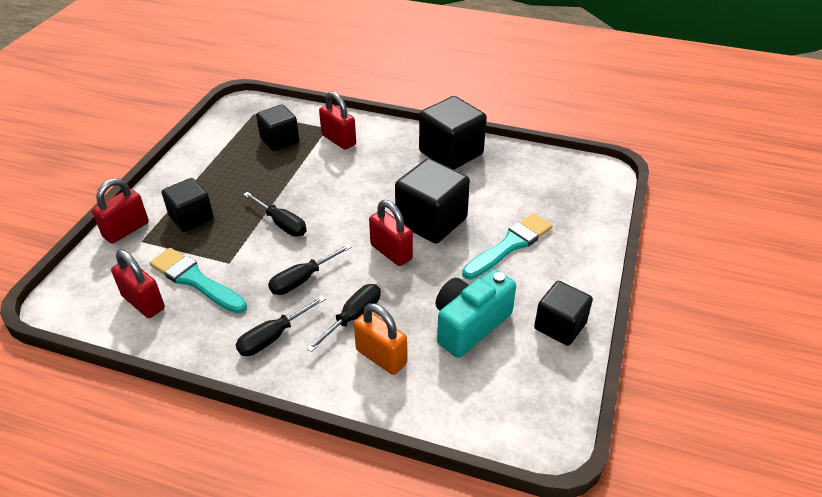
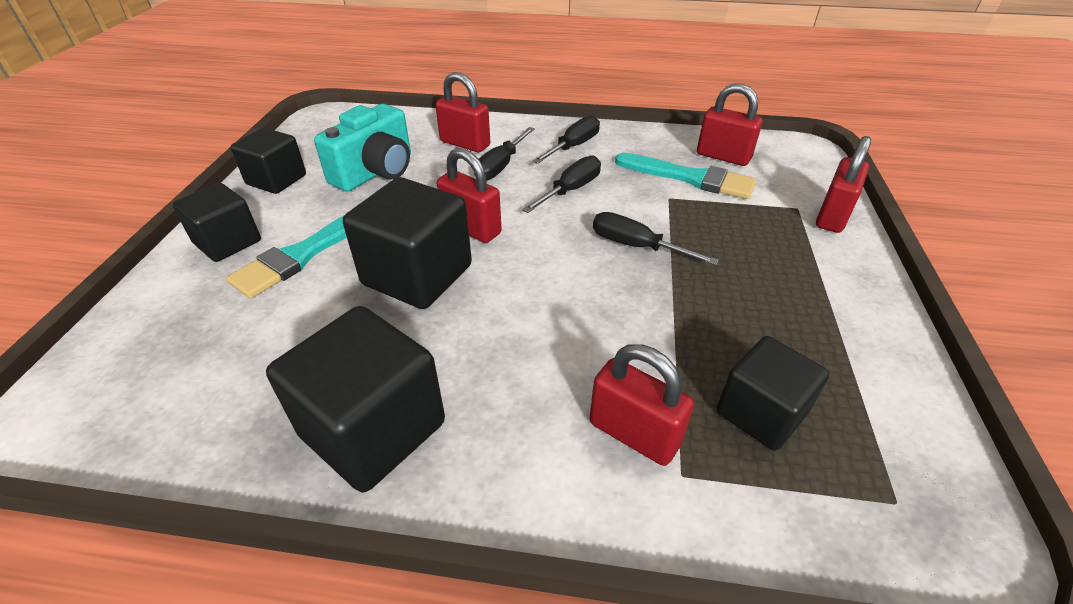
camera: 170 degrees right, 0 degrees up
black cube [162,178,214,232] -> black cube moved to [173,183,261,262]
orange padlock [354,303,407,375] -> red padlock [435,72,490,152]

